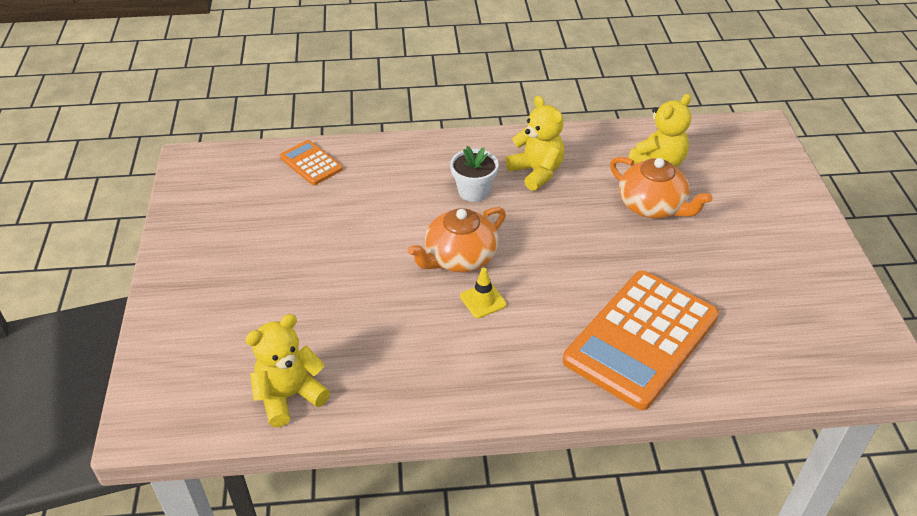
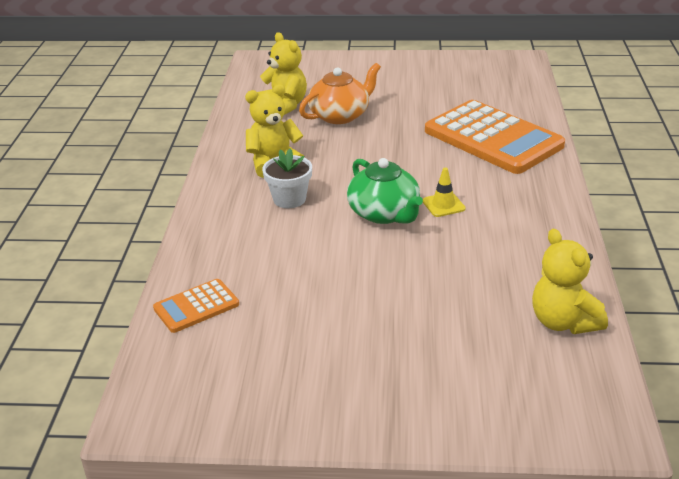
camera: 80 degrees left, 10 degrees down
orange teapot [407,207,506,272] -> green teapot [347,158,423,224]

